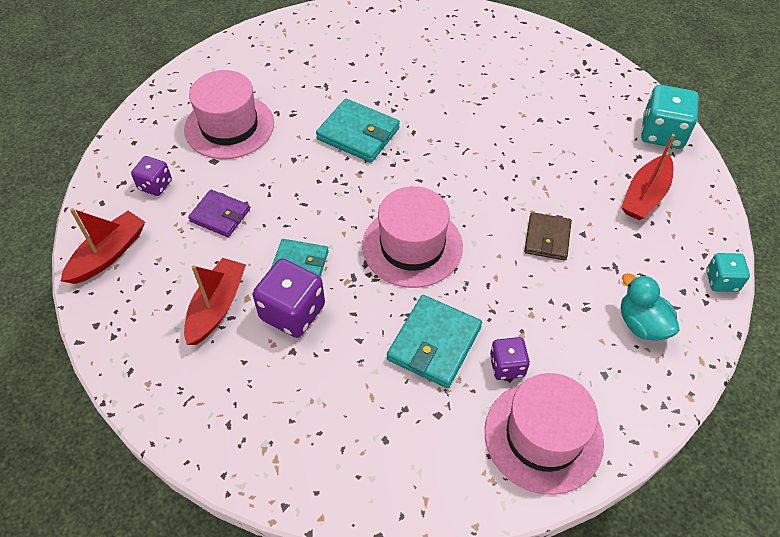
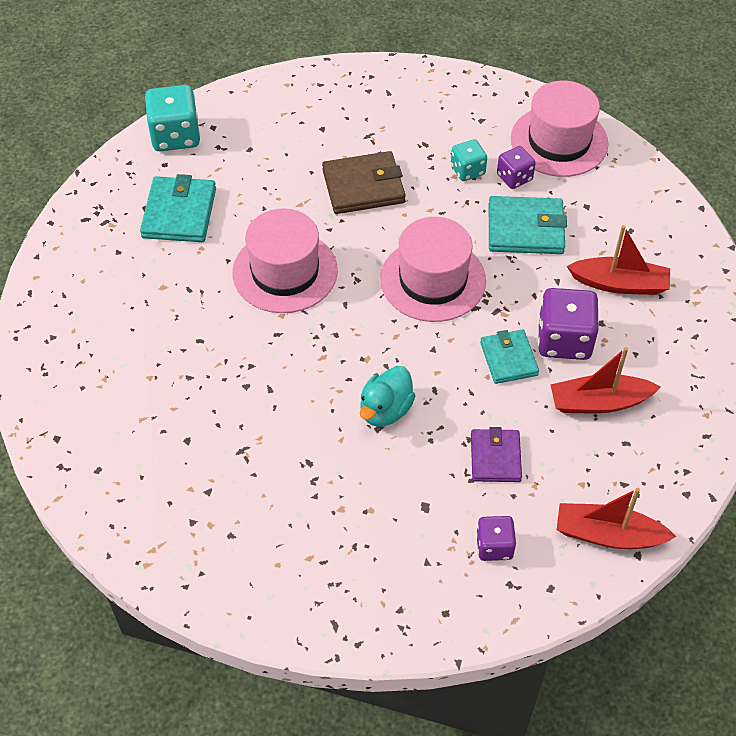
camera: 115 degrees left, 0 degrees up
pink hat [184,70,274,159] -> pink hat moved to [232,208,338,313]
turquoise wallet [316,99,400,163] -> turquoise wallet moved to [140,174,216,242]
brown wallet [524,212,572,260] -> brown wallet [322,151,406,214], size x1.51
red boat [621,134,675,220] -> red boat moved to [567,225,670,295]
turquoise duck [621,273,679,341] -> turquoise duck moved to [360,366,415,427]
turquoise dice [706,253,750,292] -> turquoise dice moved to [451,139,487,181]

